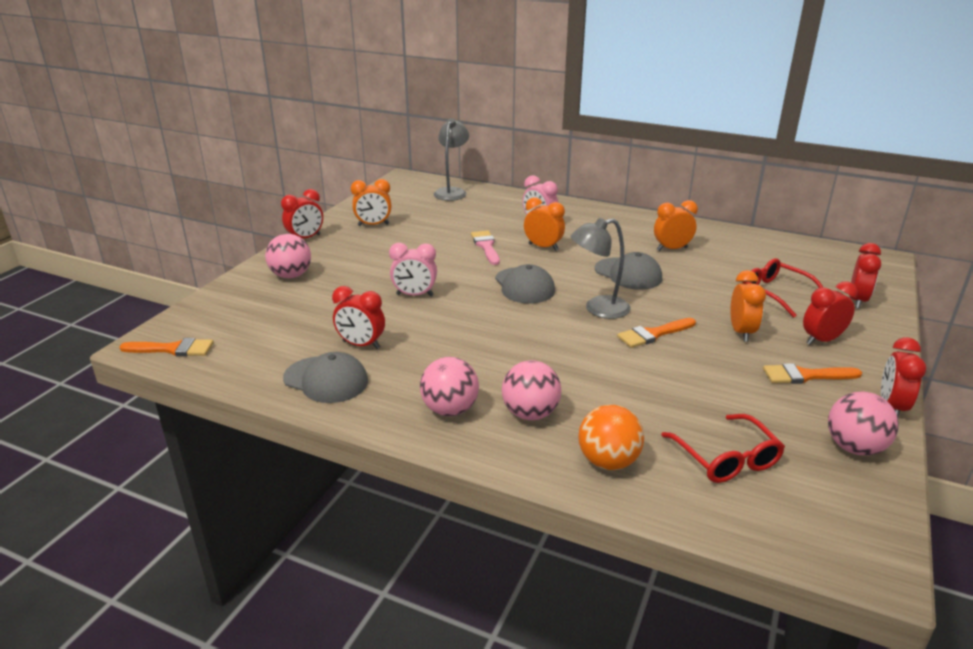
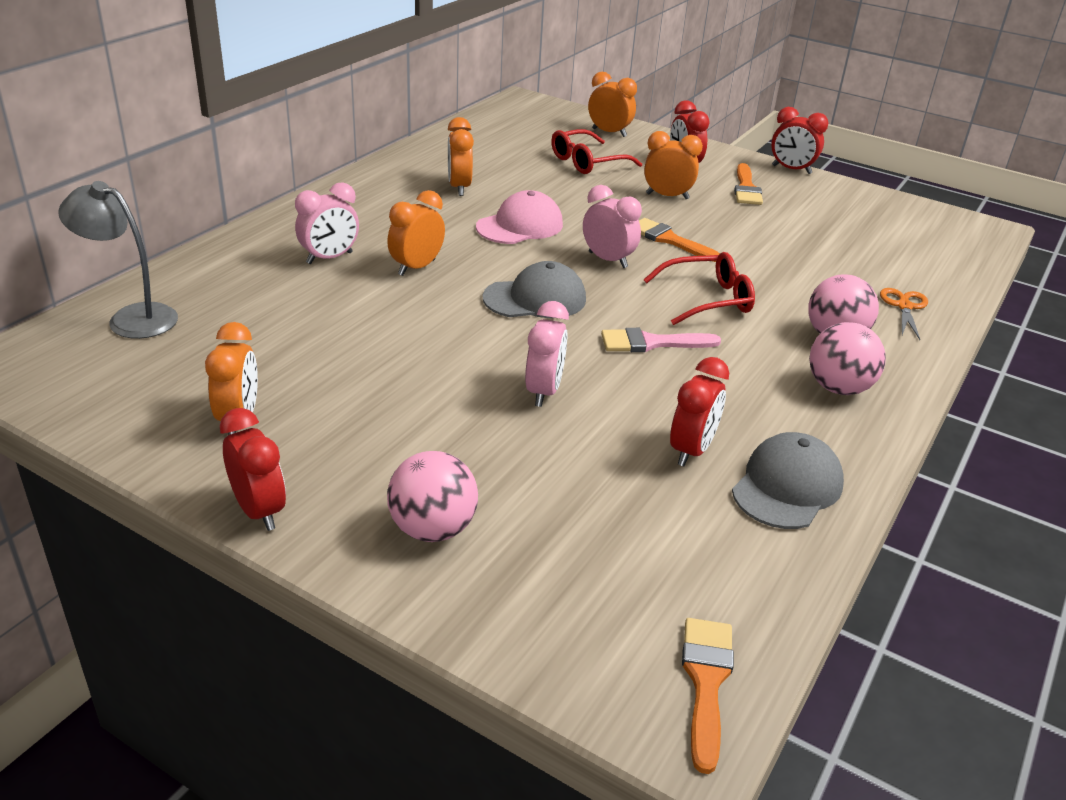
camera: 85 degrees left, 5 degrees up
pink brush [471,231,500,265] -> pink brush moved to [601,328,721,352]
grey lamp [571,218,630,319] -> pink clock [583,185,642,268]
orange ball [578,405,644,470] -> orange scissors [880,288,928,340]
grey cap [595,252,662,290] -> pink cap [476,190,563,244]
orange brush [617,318,696,348] -> orange brush turned 150 degrees clockwise [639,218,720,262]
red glasses [661,414,785,483] -> red glasses moved to [644,252,755,325]
pink ball [828,392,899,455] -> none
red clock [849,243,881,308] -> orange clock [588,72,637,137]

